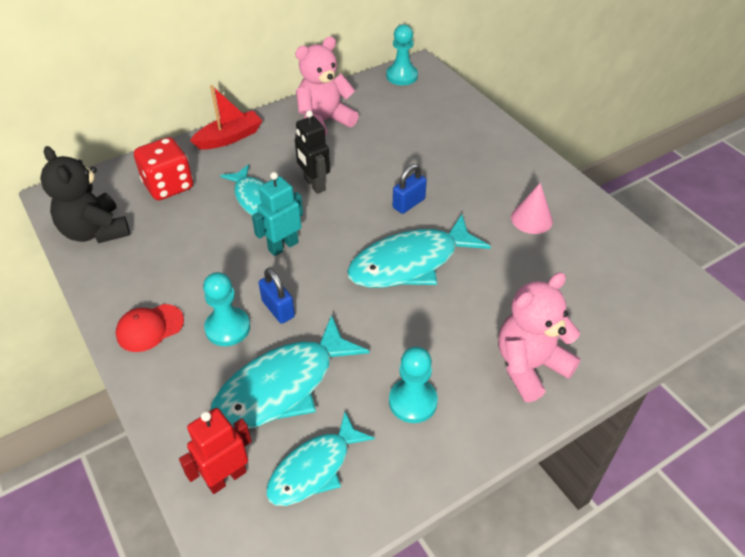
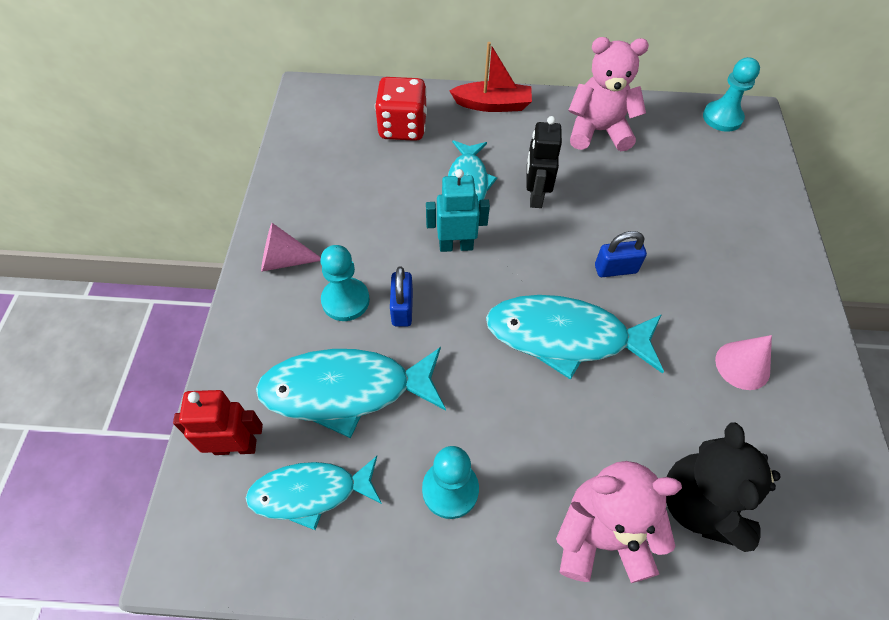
camera: 35 degrees right, 10 degrees up
black teddy bear [40,146,130,243] -> black teddy bear moved to [666,423,780,552]
red cap [116,304,184,352] -> pink cone [261,223,321,272]

